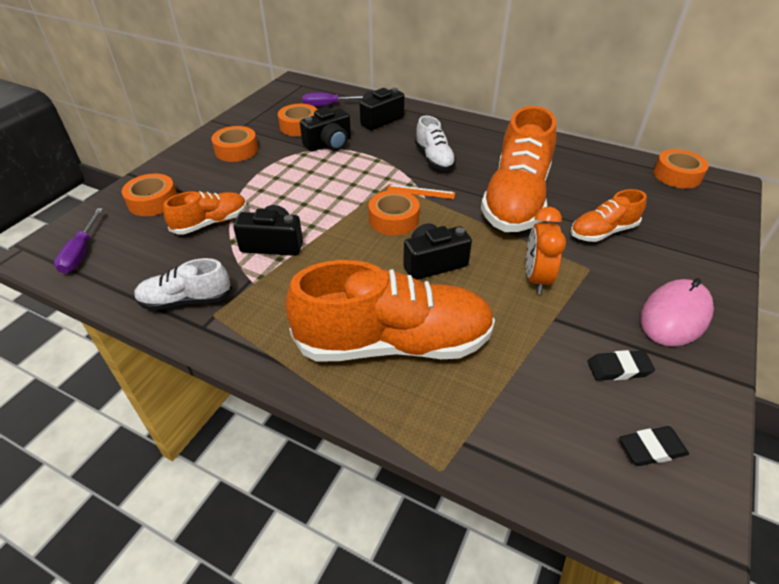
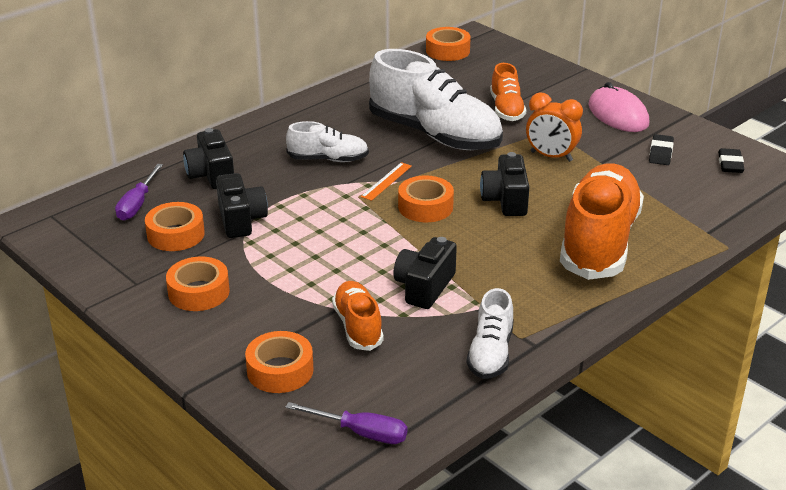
camera: 70 degrees left, 10 degrees down
orange shoe [481,106,556,232] -> white shoe [369,49,503,150]

